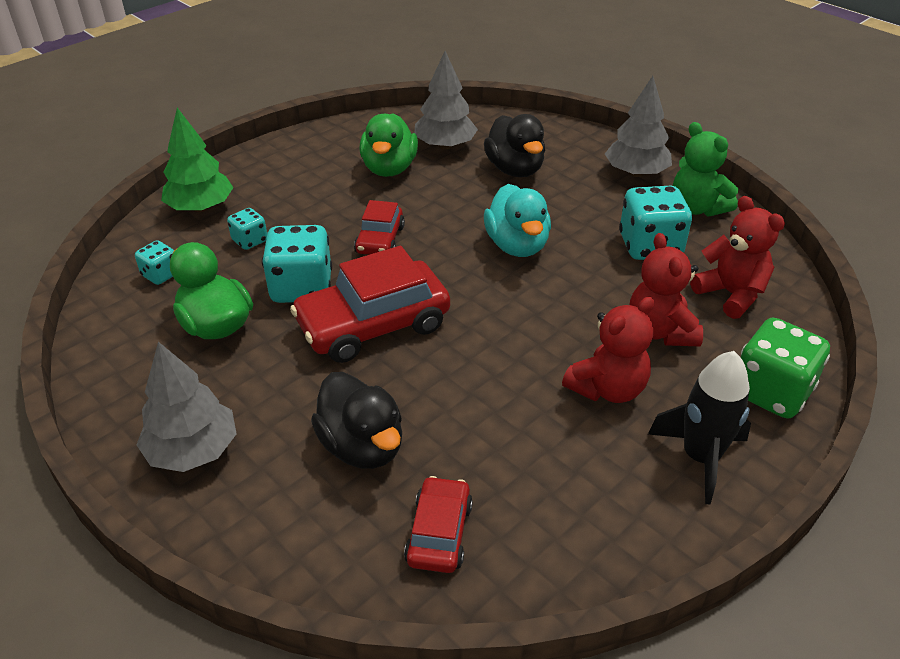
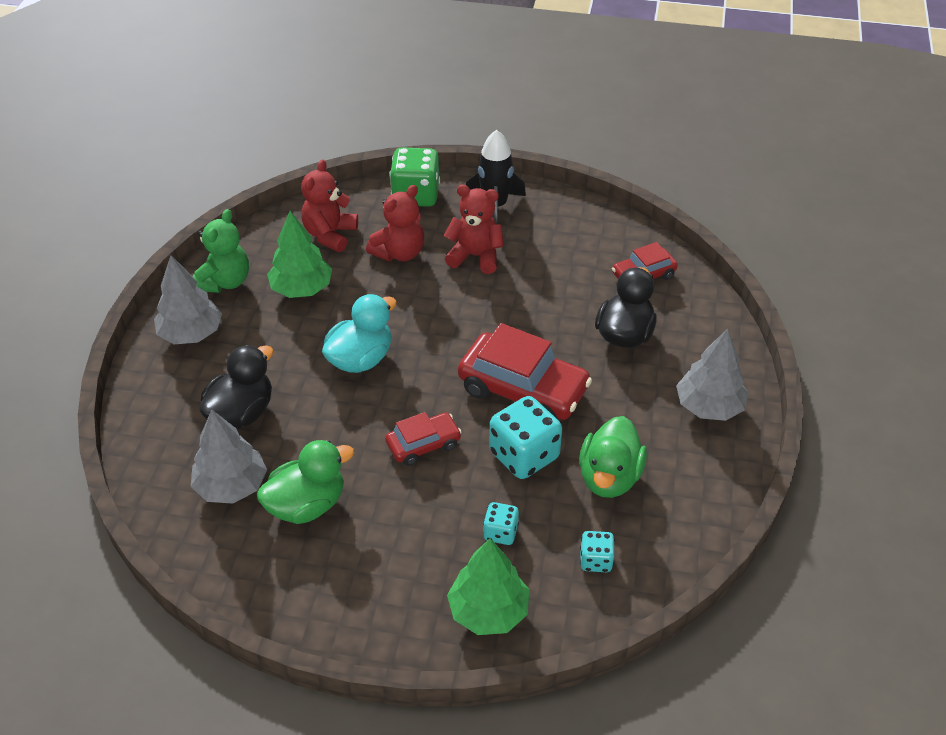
camera: 125 degrees left, 5 degrees up
turquoise dice [619,186,692,260] -> green tree [267,211,332,298]

